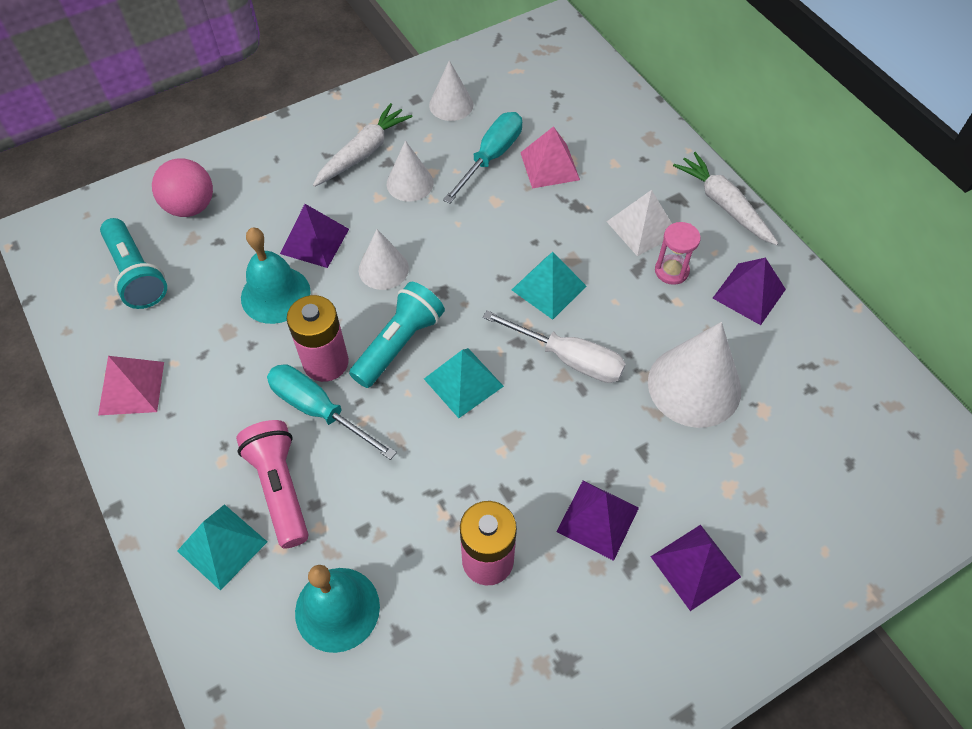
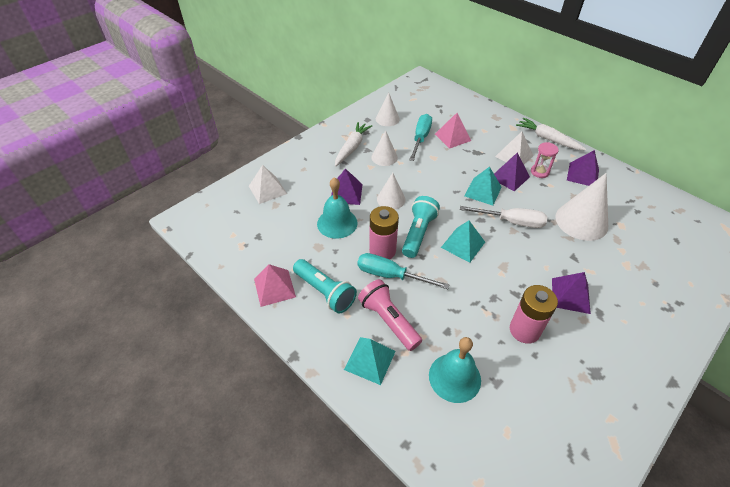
camera: 15 degrees left, 10 degrees down
turquoise flashlight [100,218,167,309] -> turquoise flashlight moved to [293,259,357,314]
pink ball [152,158,213,217] -> white pyramid [249,165,287,204]
purple pyramid [650,525,741,611] -> purple pyramid moved to [494,152,530,191]

